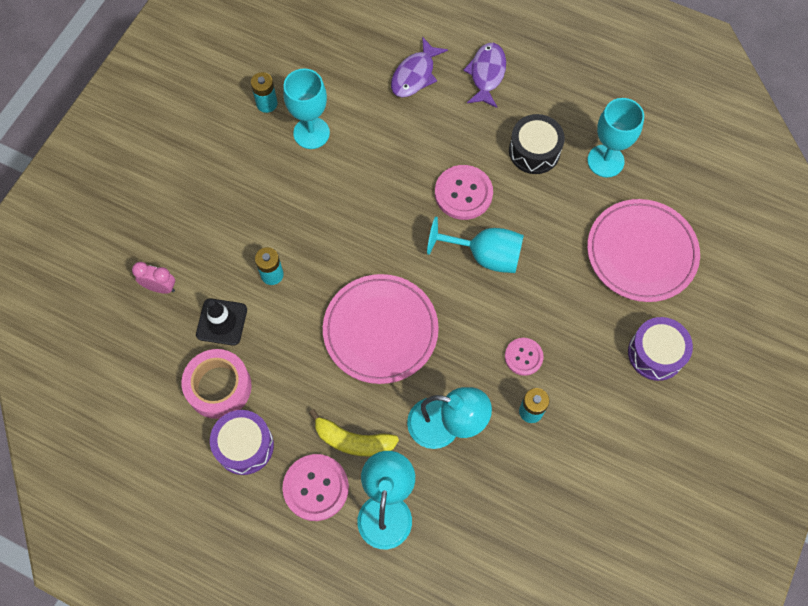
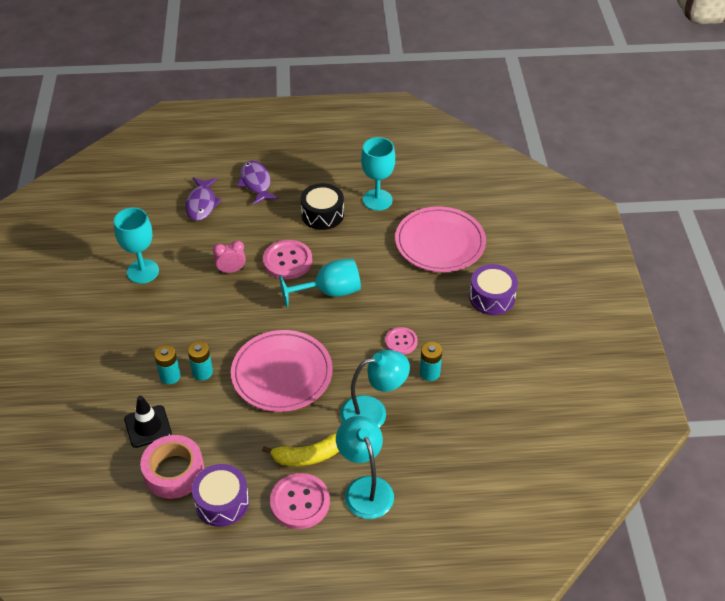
camera: 30 degrees left, 20 degrees down
pink clock [132,262,175,294] -> pink clock moved to [213,240,246,273]
turquoise battery [251,72,278,113] -> turquoise battery moved to [188,341,213,380]

